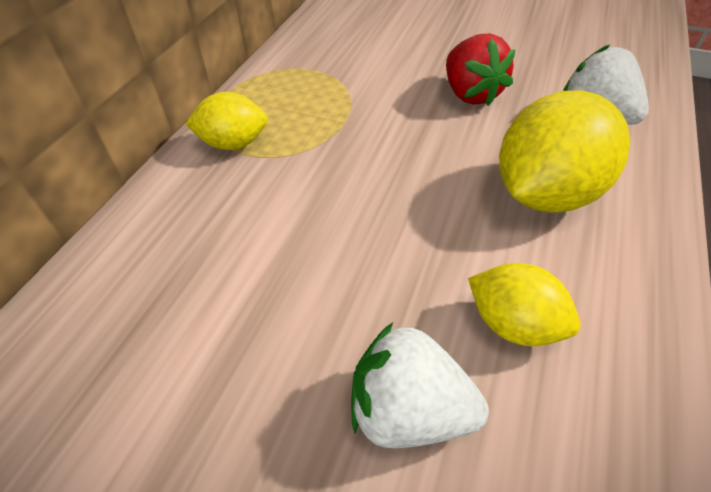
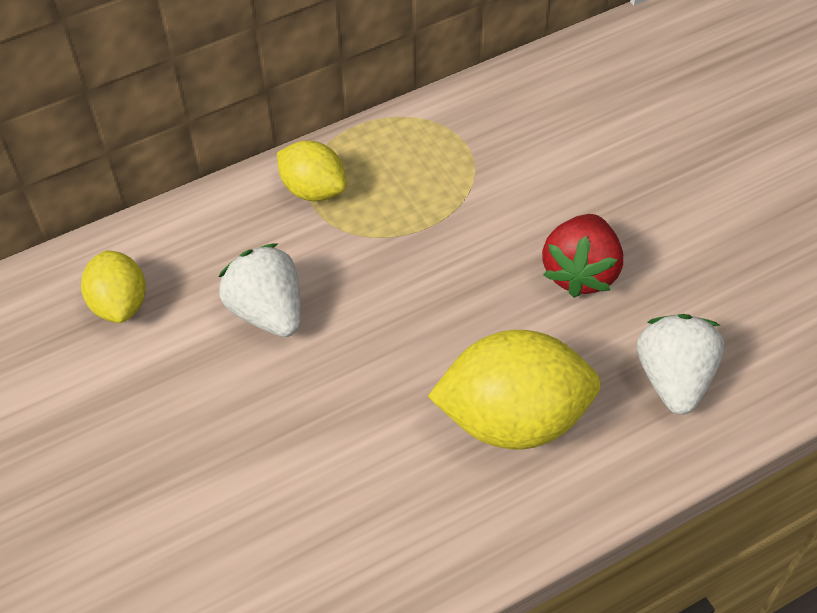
camera: 40 degrees right, 5 degrees up
white strawberry [351,322,489,448] -> white strawberry moved to [219,243,301,337]
yellow lemon [468,263,581,346] -> yellow lemon moved to [81,250,146,323]

